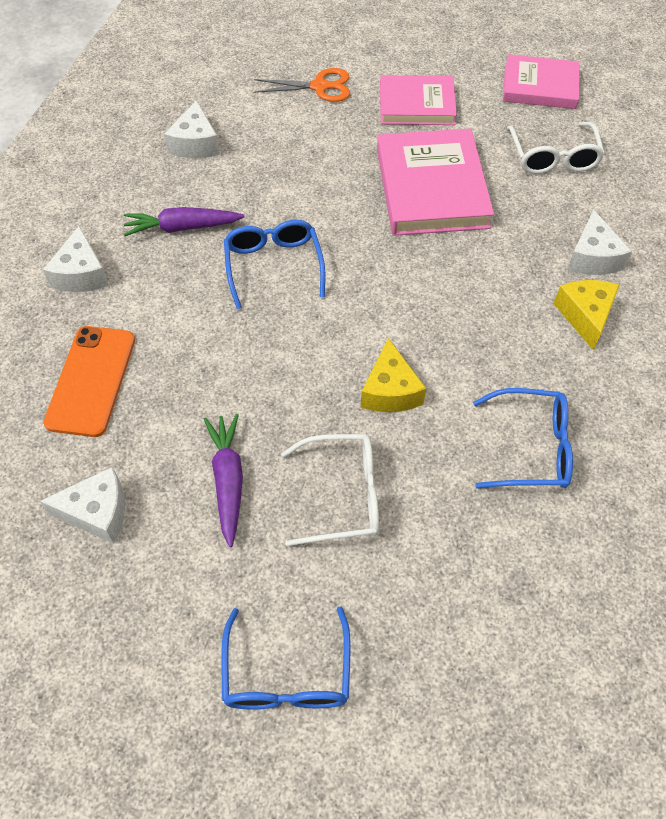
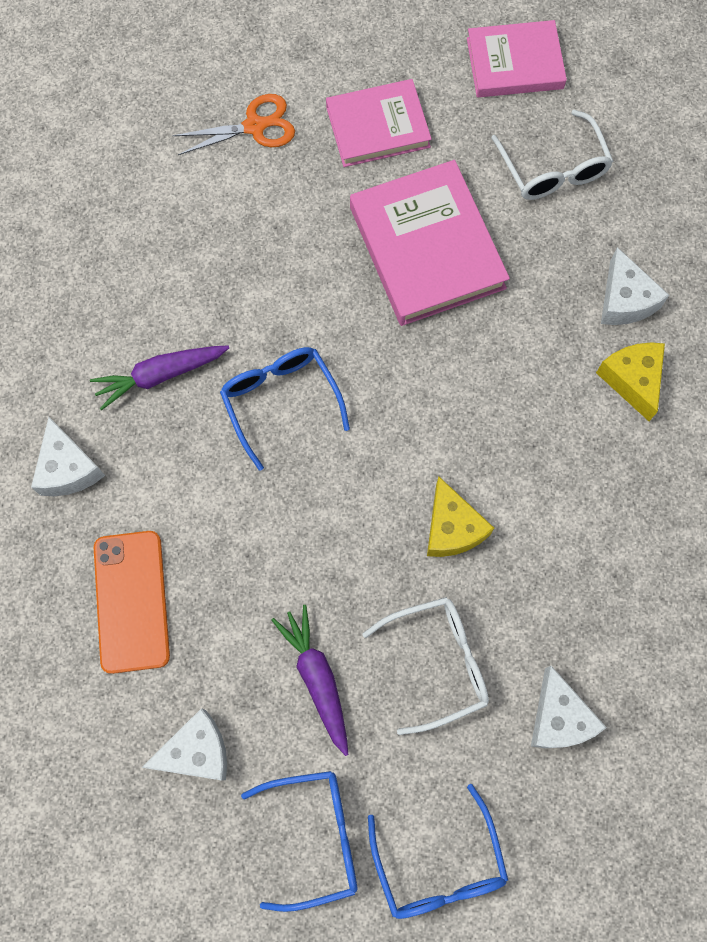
camera: 15 degrees left, 15 degrees up
white cheese [164,100,220,158] -> white cheese moved to [531,666,607,748]
blue glasses [473,388,573,488] -> blue glasses moved to [241,771,357,912]

